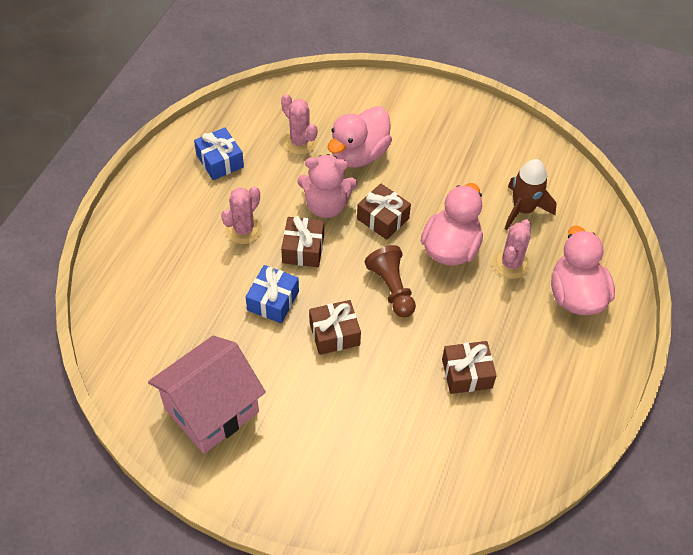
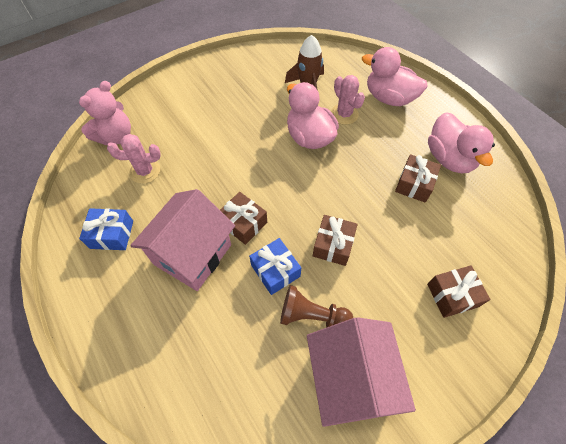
camera: 55 degrees left, 5 degrees up
pink cactus [221,186,262,244] -> pink house [130,189,235,291]
pink teddy bear [297,154,358,218] -> pink teddy bear moved to [79,81,131,145]
pink duck [328,106,392,168] -> pink duck moved to [428,112,495,173]
brown gift [357,183,411,240] -> brown gift moved to [427,266,490,318]
brown pawn [365,245,416,317] -> brown pawn moved to [280,285,353,328]

